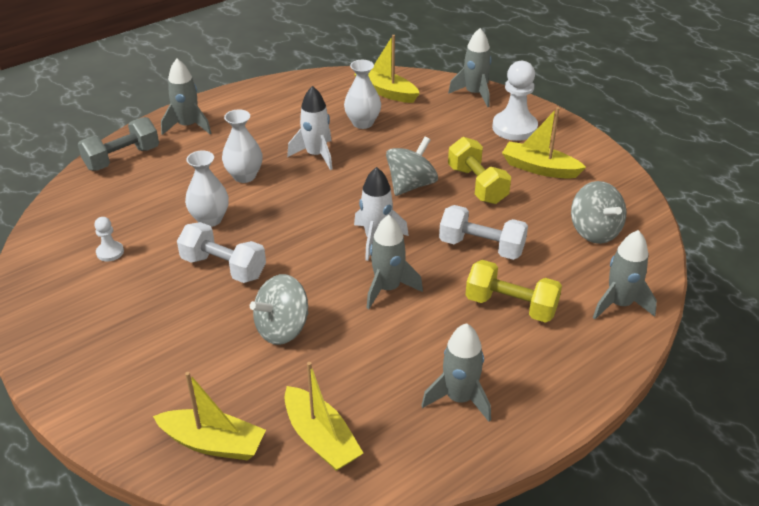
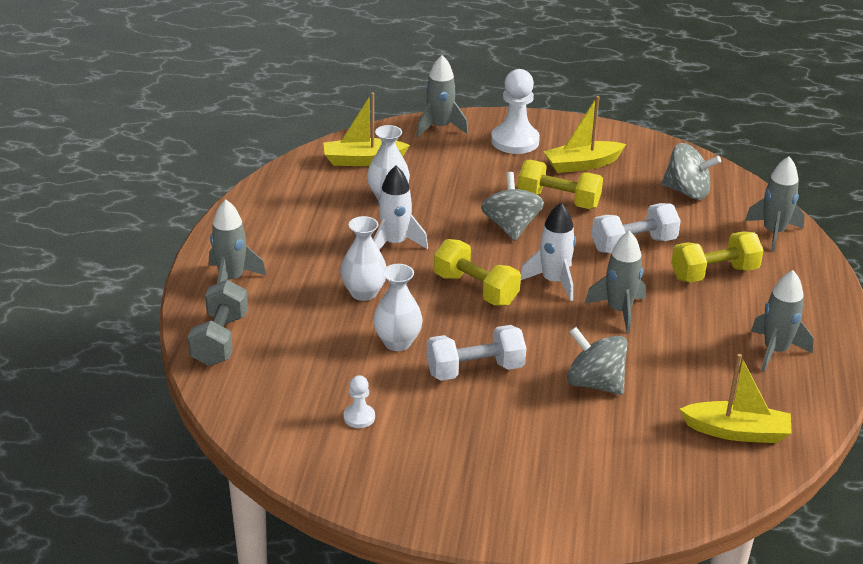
camera: 45 degrees left, 5 degrees down
yellow boat [153,372,266,460] -> none
grey spinning top [250,274,308,345] -> grey spinning top turned 120 degrees clockwise [567,327,627,395]
none -> yellow dumbbell [434,239,521,306]

